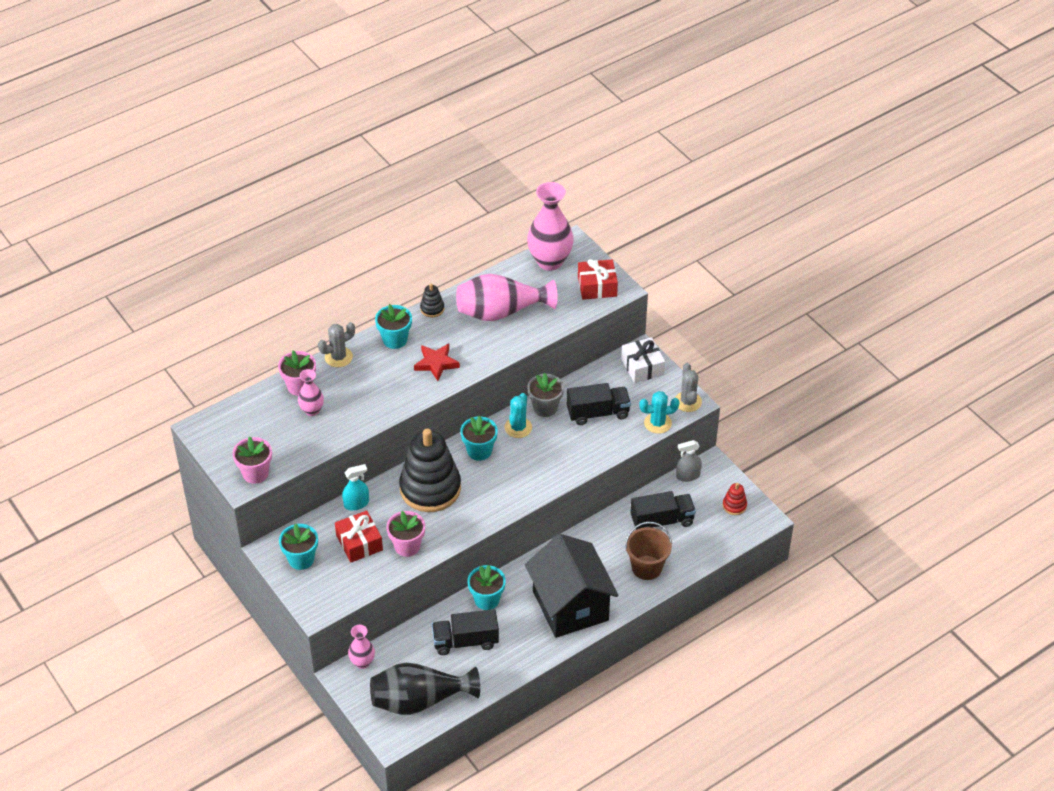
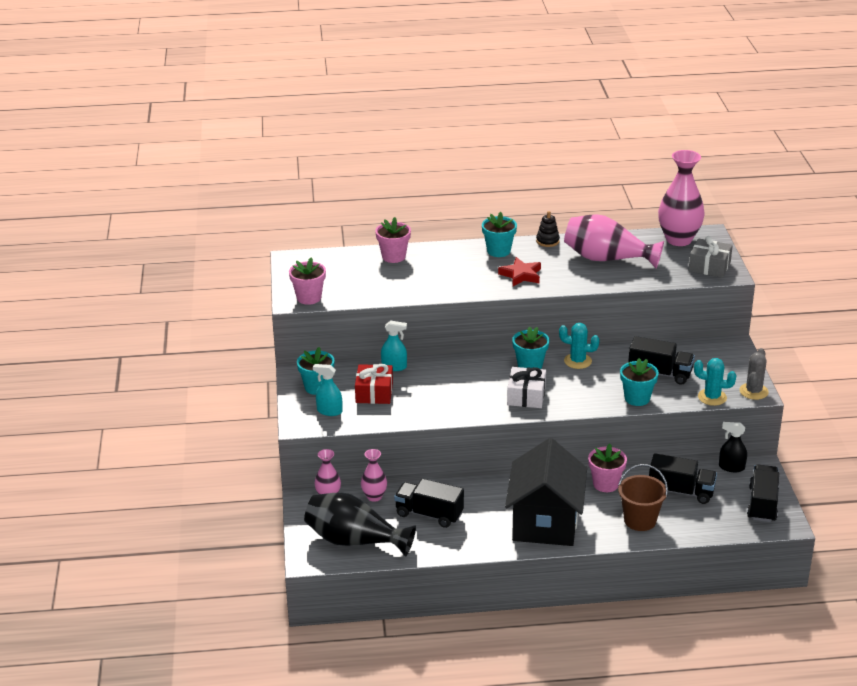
camera: 30 degrees right, 15 degrees down
pink vase [298,369,324,416] -> pink vase moved to [361,449,387,502]
grey cactus [318,322,355,367] -> none
pink flower pot [386,511,425,557] -> pink flower pot moved to [588,444,627,492]
black stacking toy [399,429,461,512] -> none
turquoise flower pot [467,565,506,610] -> turquoise flower pot moved to [620,358,659,406]
turquoise cactus [504,393,532,438] -> turquoise cactus turned 60 degrees clockwise [559,323,600,369]
grey flower pot [527,372,564,417] -> none
red gift [578,259,618,300] -> grey gift [688,236,733,278]
white gift [621,337,665,383] -> white gift moved to [507,367,546,408]
grey spray bottle [676,440,702,482] -> black spray bottle [719,422,747,472]
red stacking toy [723,483,747,515] -> black truck [747,465,779,522]
none -> turquoise spray bottle [313,364,342,416]

